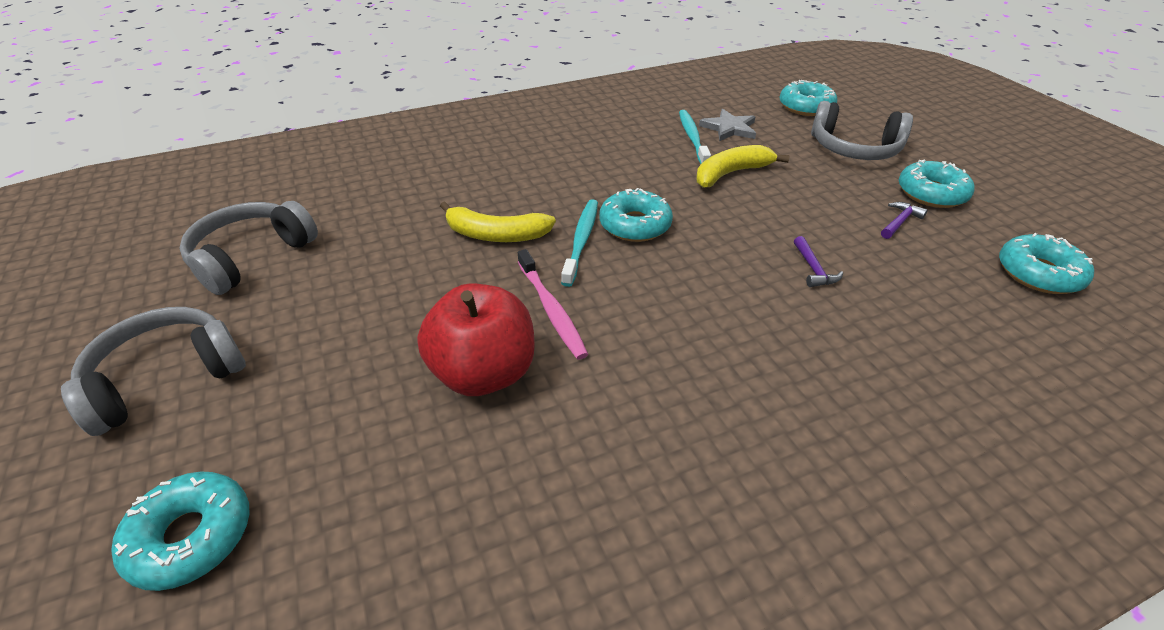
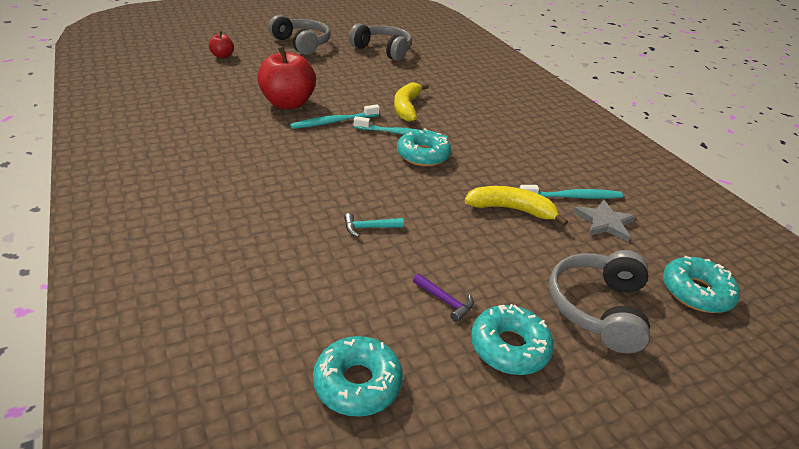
camera: 85 degrees right, 5 degrees down
turquoise donut [111,472,249,591] -> red apple [209,31,234,58]
pink toothbrush [518,249,588,360] -> turquoise toothbrush [290,104,380,129]
yellow banana [696,145,790,188] -> yellow banana turned 45 degrees counterclockwise [465,186,568,226]
purple hammer [794,236,843,287] -> turquoise hammer [344,213,404,237]

